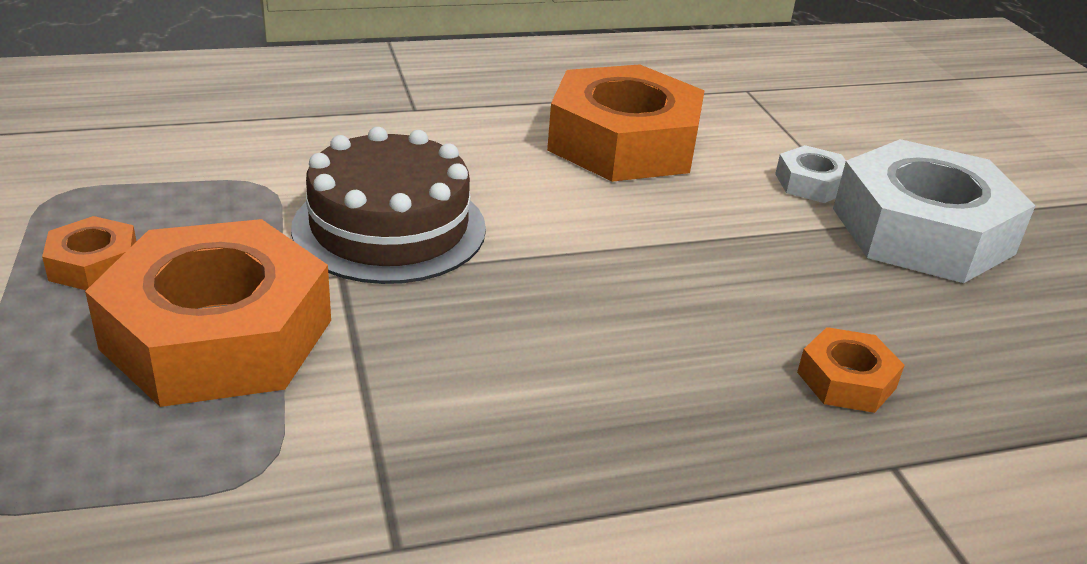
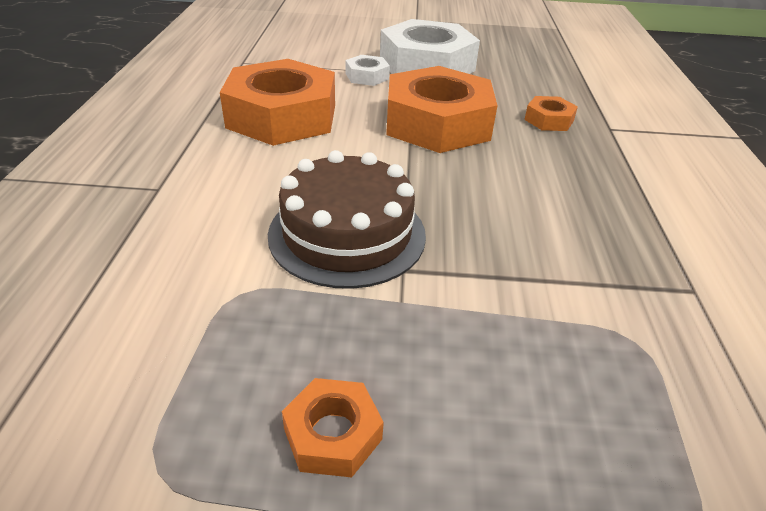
camera: 70 degrees left, 5 degrees up
orange nut [85,219,331,407] -> orange nut moved to [386,66,498,153]

